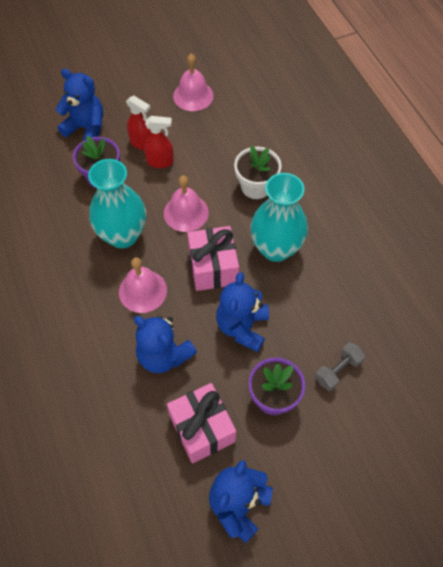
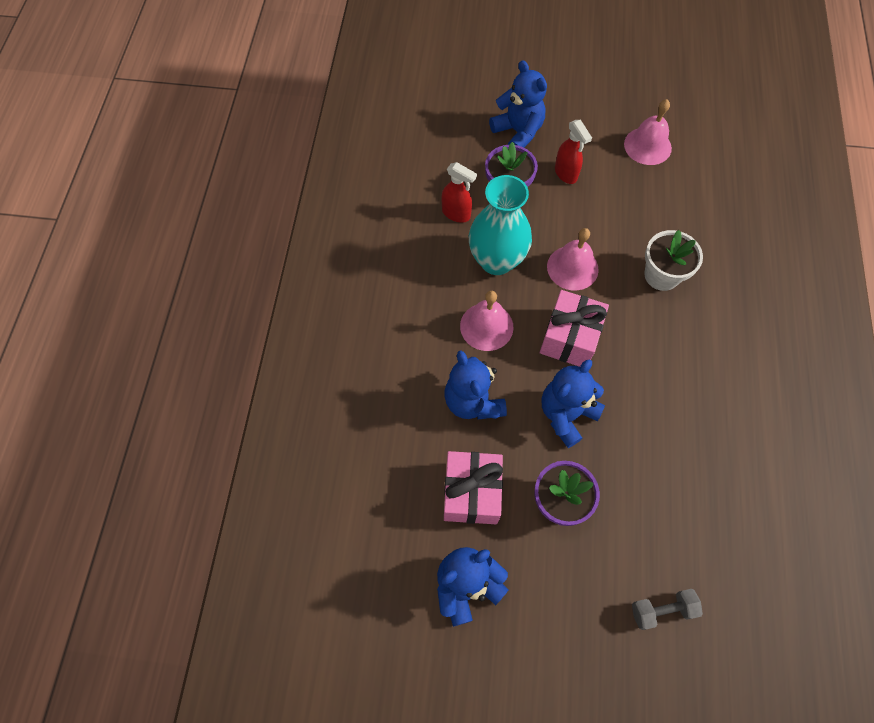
camera: 30 degrees right, 5 degrees up
red spray bottle [144,116,174,168] -> red spray bottle moved to [442,162,477,223]
turquoise vase [250,173,308,262] -> none
grey dumbbell [315,342,365,391] -> grey dumbbell moved to [632,589,703,630]

